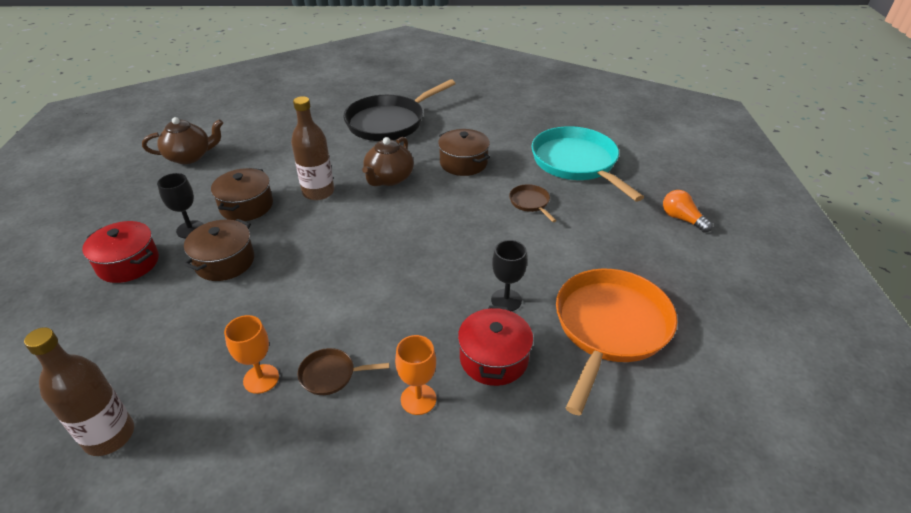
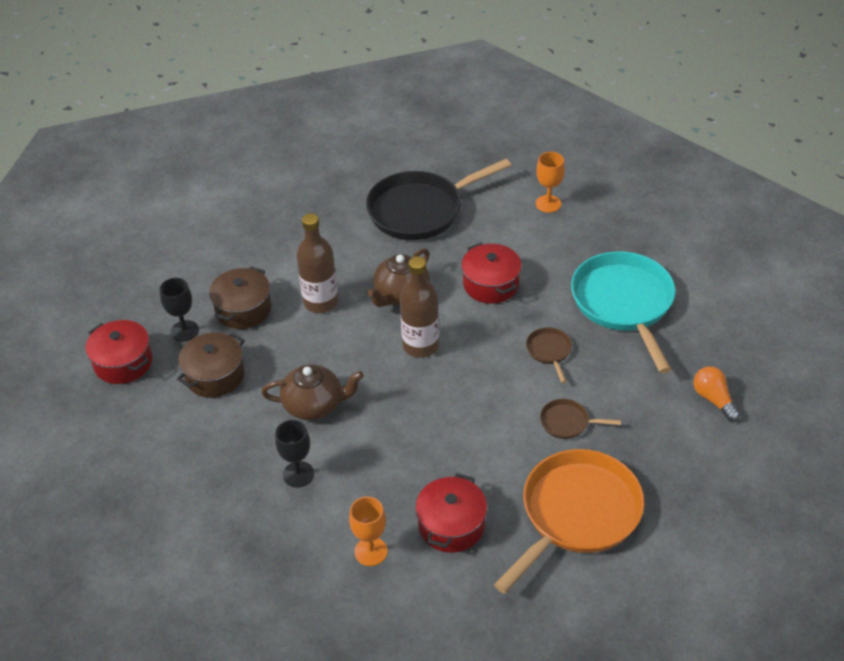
camera: 15 degrees right, 5 degrees up
brown bottle [24,327,134,456] -> brown bottle moved to [400,256,439,358]
brown teapot [142,117,223,164] -> brown teapot moved to [261,364,364,420]
orange goblet [224,315,279,394] -> orange goblet moved to [536,152,565,213]
brown pan [298,348,390,395] -> brown pan moved to [540,399,621,439]
brown pot [438,129,490,176] -> red pot [461,243,522,304]
black goblet [491,240,527,311] -> black goblet moved to [275,420,314,488]

